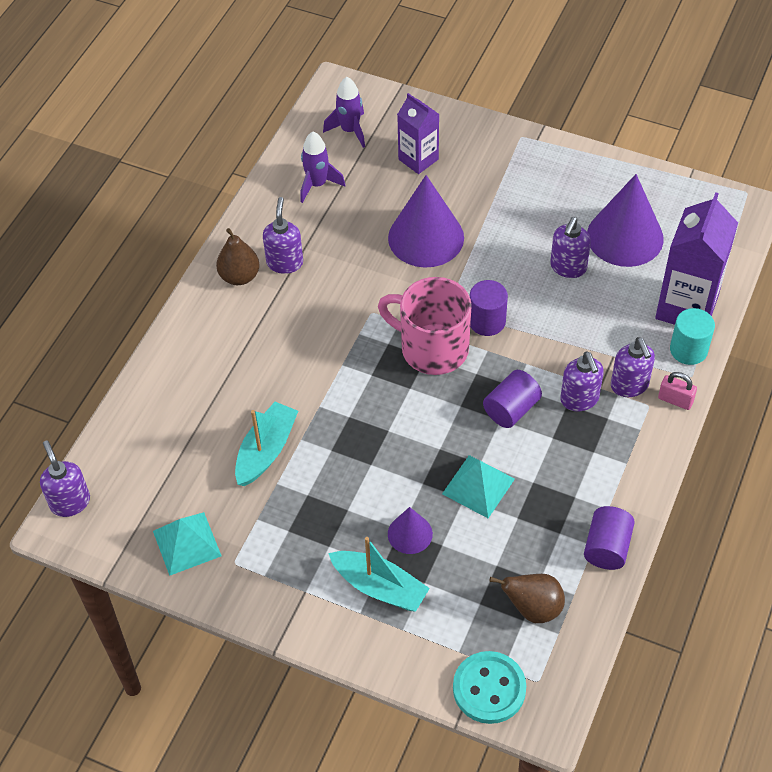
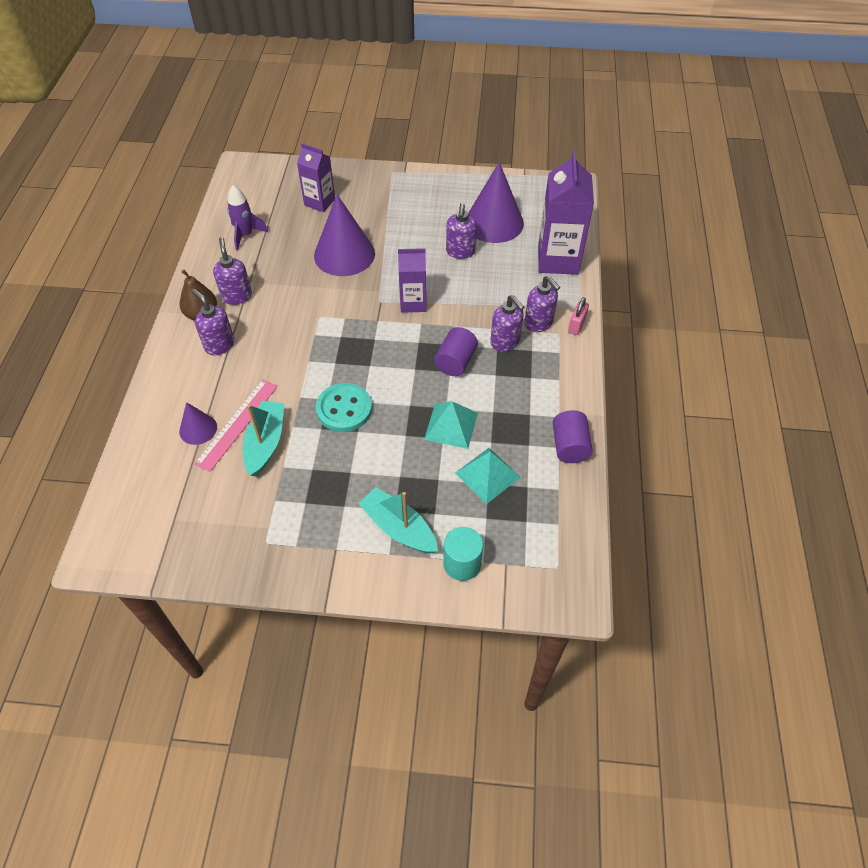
camera: 20 degrees left, 0 degrees up
purple soap dispenser [40,440,90,517] -> purple soap dispenser moved to [191,289,234,356]
turquoise pyramid [153,512,221,576] -> turquoise pyramid moved to [455,448,521,504]
purple rocket [323,77,365,148] -> none
turquoise boat [328,537,430,612] -> turquoise boat turned 150 degrees counterclockwise [358,487,438,553]
pink mug [378,277,472,375] -> none
purple cone [388,507,433,554] -> purple cone moved to [179,402,217,445]
turquoise button [453,651,526,724] -> turquoise button moved to [316,383,372,432]
purple cylinder [469,280,508,336] -> purple carton [398,248,426,313]
brown pear [489,574,565,623] -> none
pink padlock [658,372,697,410] -> pink padlock turned 75 degrees counterclockwise [568,297,589,335]
turquoise cylinder [670,308,715,365] -> turquoise cylinder moved to [443,527,483,581]
none -> pink ruler [194,379,278,472]

